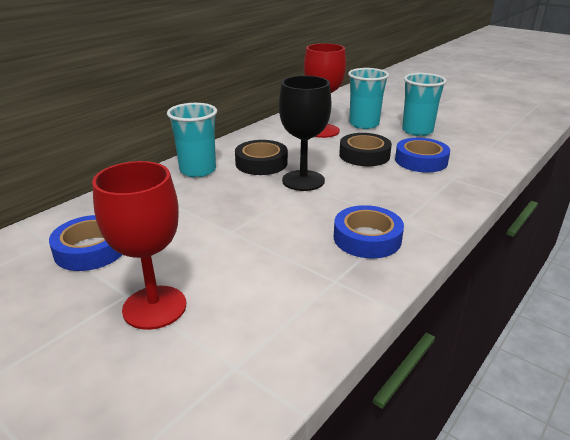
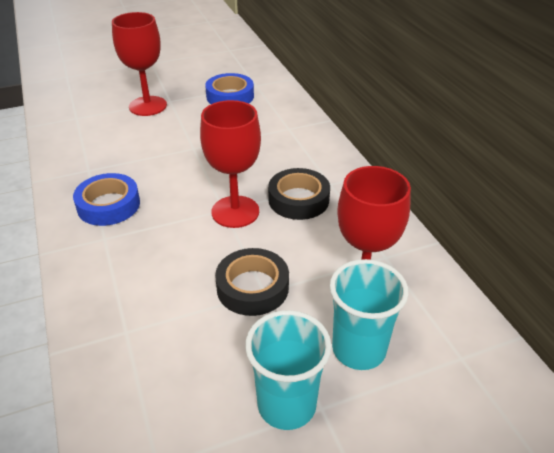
camera: 120 degrees right, 10 degrees up
turquoise cup [167,103,217,178] -> none
black goblet [279,76,331,191] -> red goblet [200,100,261,228]
blue tape [395,138,450,173] -> none

